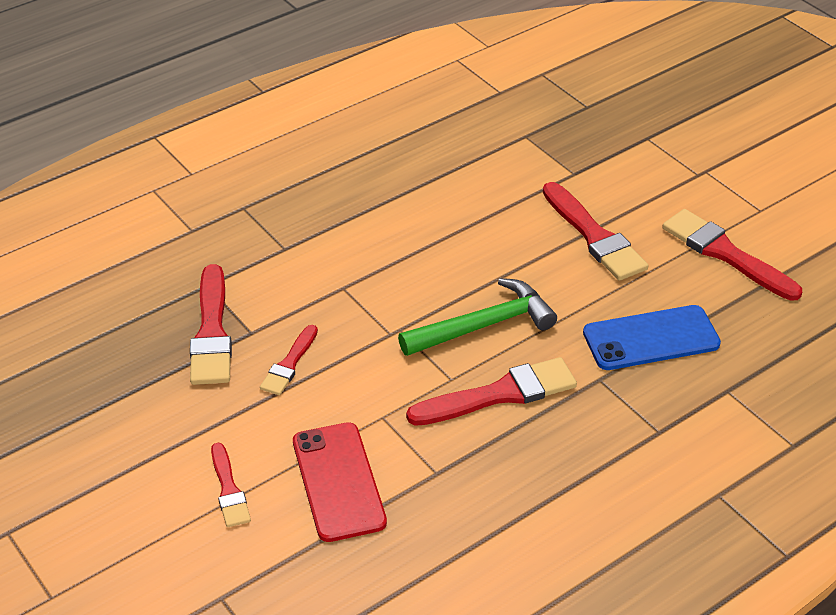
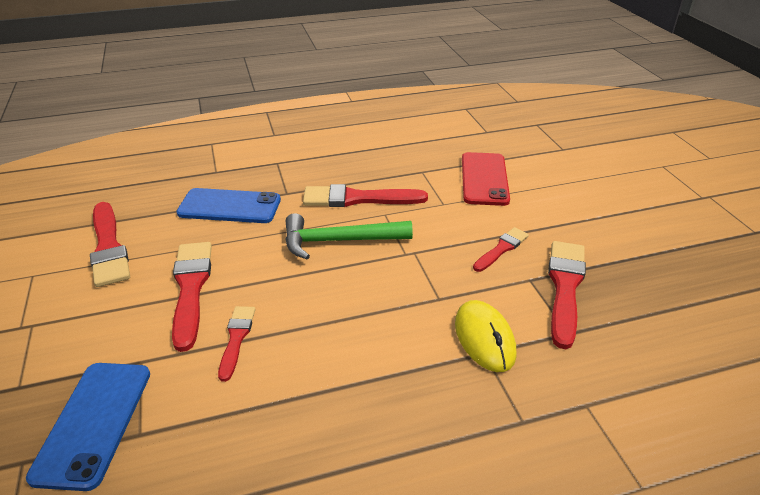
camera: 160 degrees left, 5 degrees down
red brush [211,443,251,527] -> red brush moved to [218,306,256,382]
none -> blue phone [26,363,150,491]
none -> yellow mouse [455,300,516,372]

